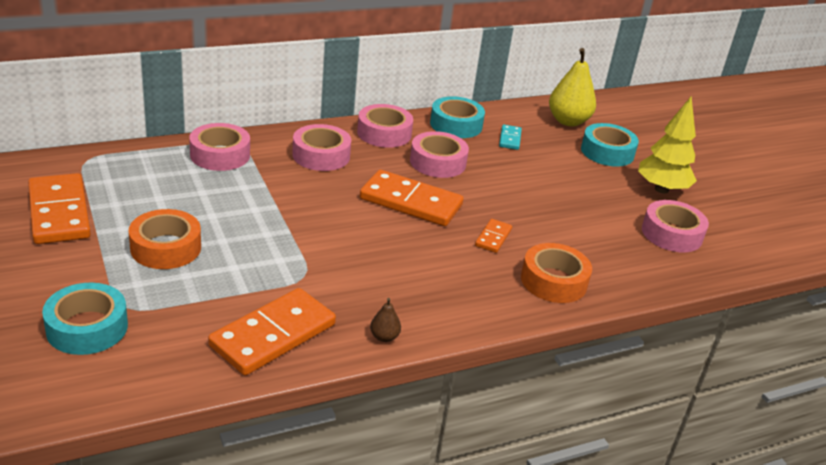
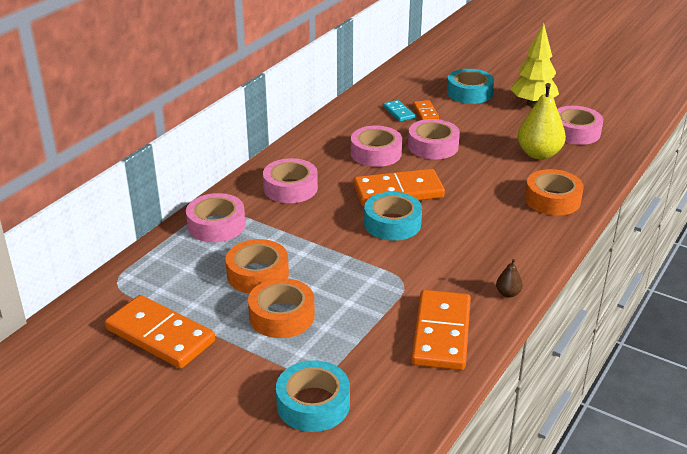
camera: 30 degrees left, 0 degrees up
pink tape [357,104,413,148] -> pink tape moved to [408,119,460,159]
turquoise tape [430,96,485,138] -> turquoise tape moved to [364,192,422,241]
orange domino [475,219,512,253] -> orange domino moved to [413,100,439,120]
yellow pear [549,48,596,126] -> yellow pear moved to [518,83,566,160]
none -> orange tape [226,239,289,294]

